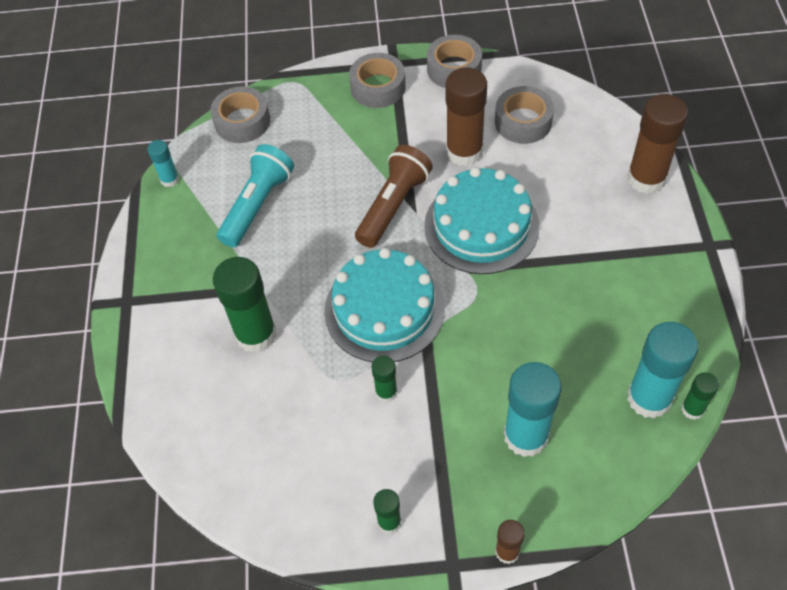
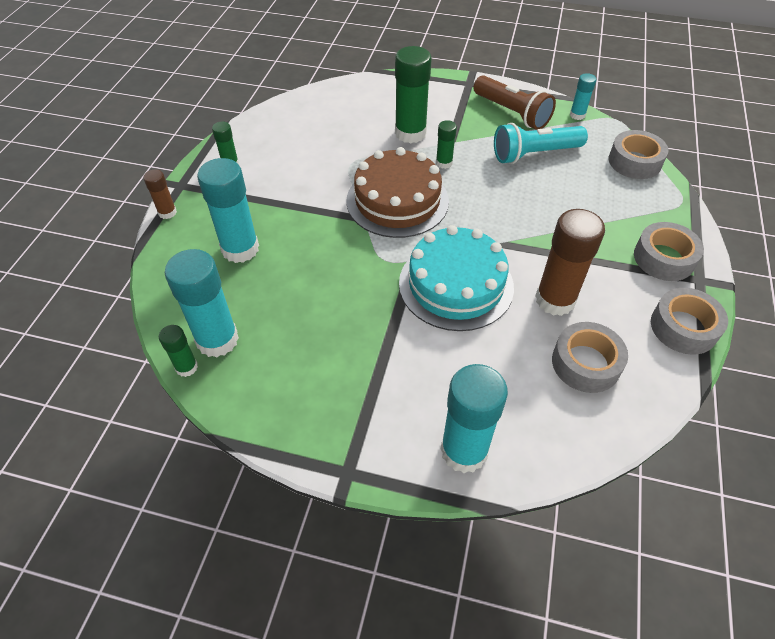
camera: 105 degrees right, 5 degrees down
turquoise flashlight [217,144,294,248] -> turquoise flashlight turned 120 degrees clockwise [494,123,588,164]
turquoise cake [324,248,445,362] -> brown cake [347,147,449,238]
brown flashlight [355,145,433,248] -> brown flashlight moved to [473,75,556,130]
green glue stick [371,356,398,402] -> green glue stick moved to [436,120,457,169]
brown glue stick [627,94,688,194] -> turquoise glue stick [441,364,508,473]

